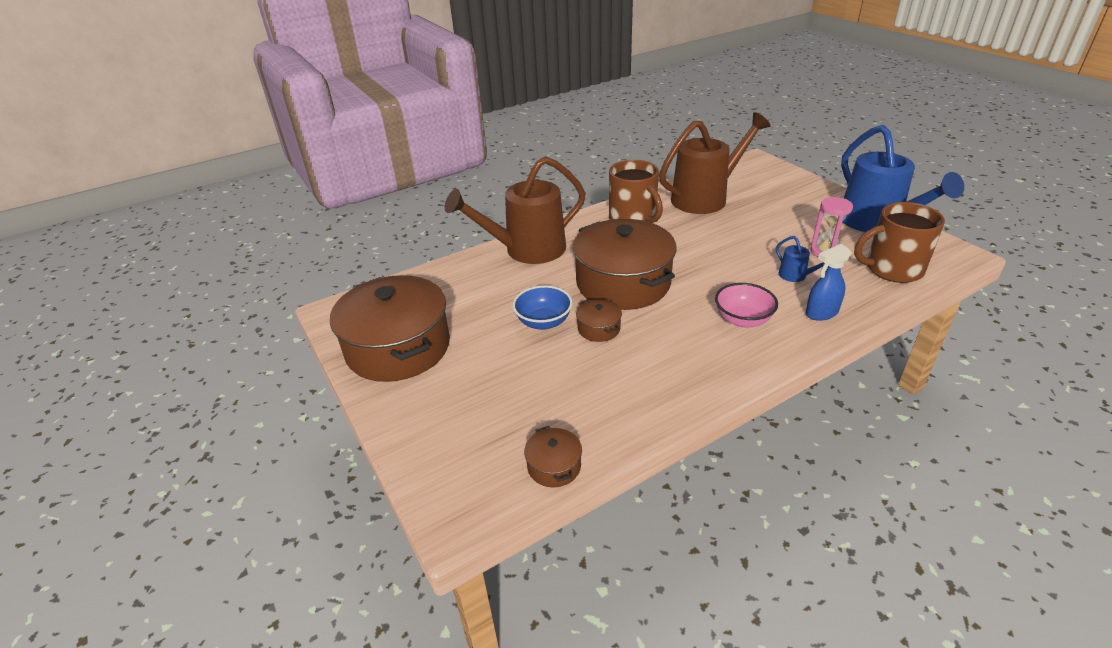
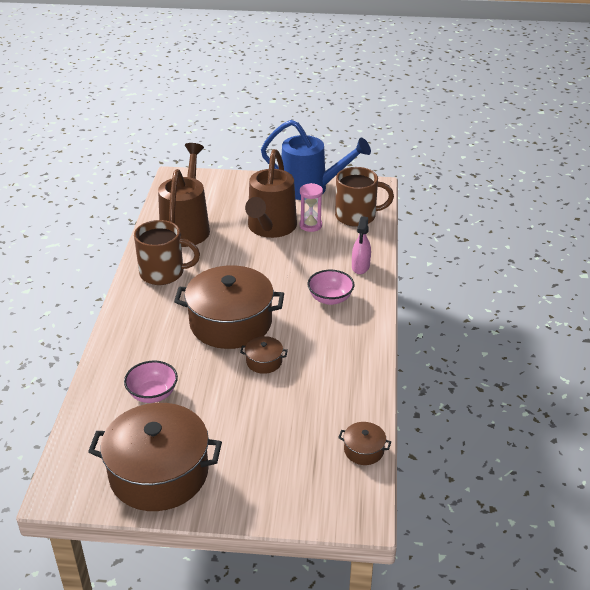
camera: 55 degrees left, 0 degrees up
brown watering can [445,156,586,264] -> brown watering can moved to [245,149,297,238]
blue bowl [513,285,572,330] -> none
blue watering can [776,236,824,282] -> none
blue spray bottle [806,244,852,321] -> pink spray bottle [352,216,371,274]
brown mug [854,202,945,283] -> brown mug turned 120 degrees counterclockwise [335,167,394,227]
none -> pink bowl [124,361,178,403]

